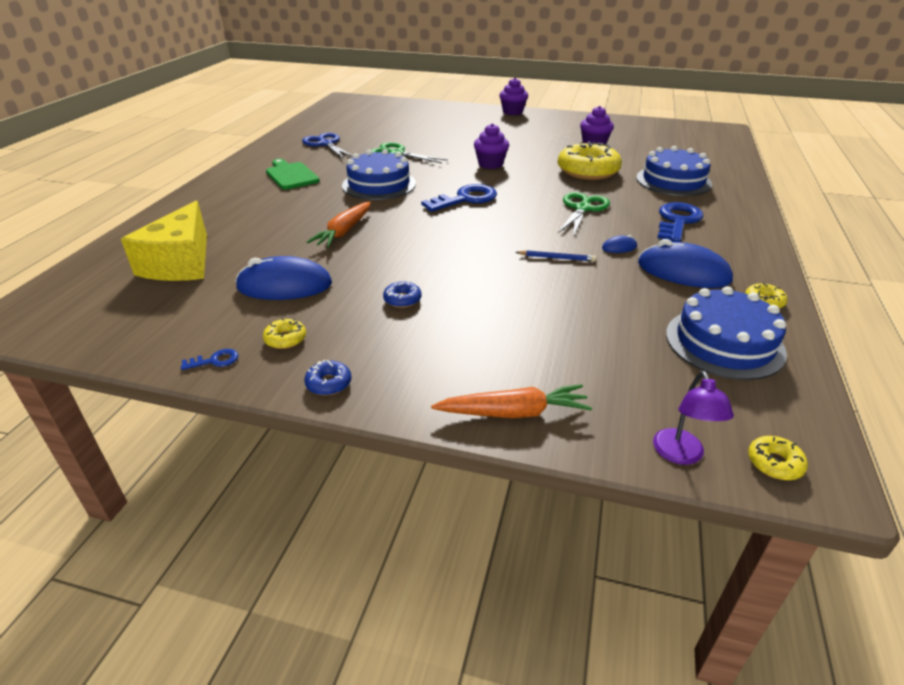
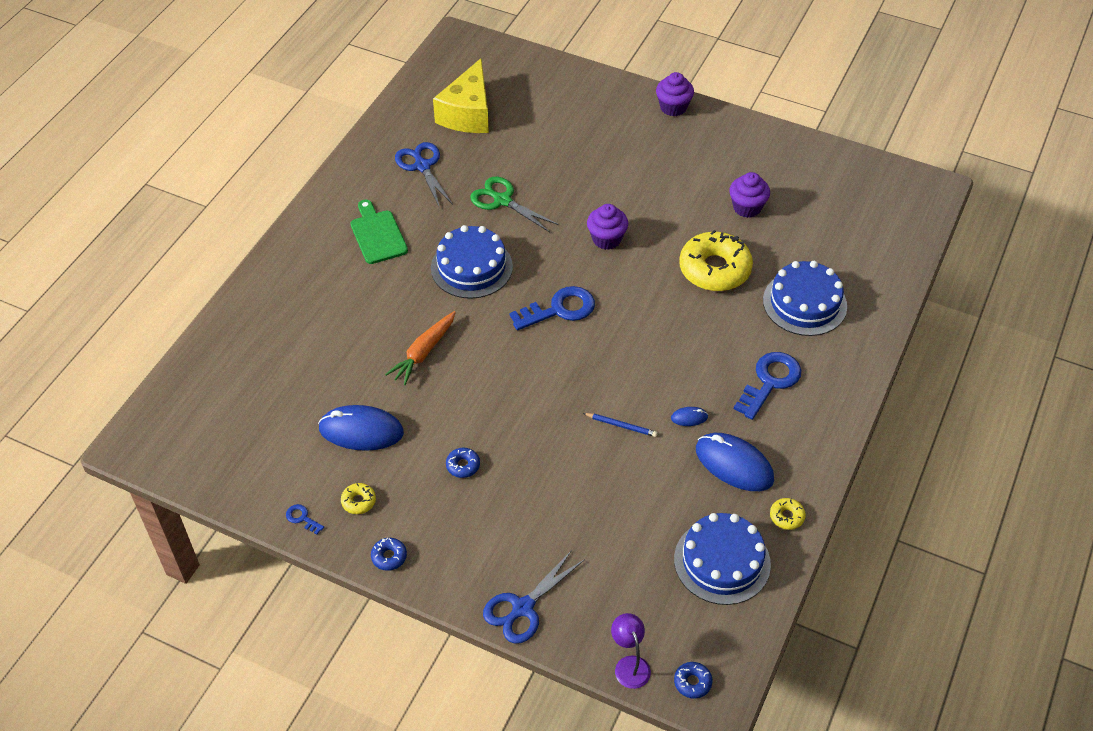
camera: 10 degrees right, 15 degrees up
yellow cheese [121,201,207,281] -> yellow cheese moved to [433,58,489,133]
blue key [181,349,238,370] -> blue key turned 135 degrees counterclockwise [286,504,324,535]
orange carrot [431,384,592,418] -> blue scissors [483,550,585,644]
green scissors [558,192,610,237] -> none
purple lamp [653,371,734,465] -> purple lamp turned 150 degrees clockwise [611,613,651,689]
yellow donut [748,436,808,480] -> blue donut [674,662,712,699]

